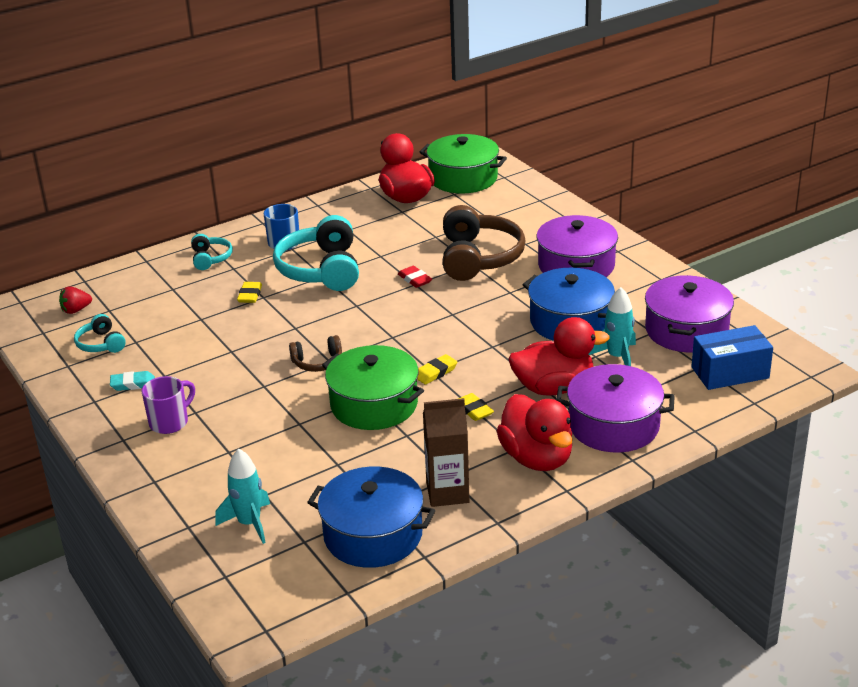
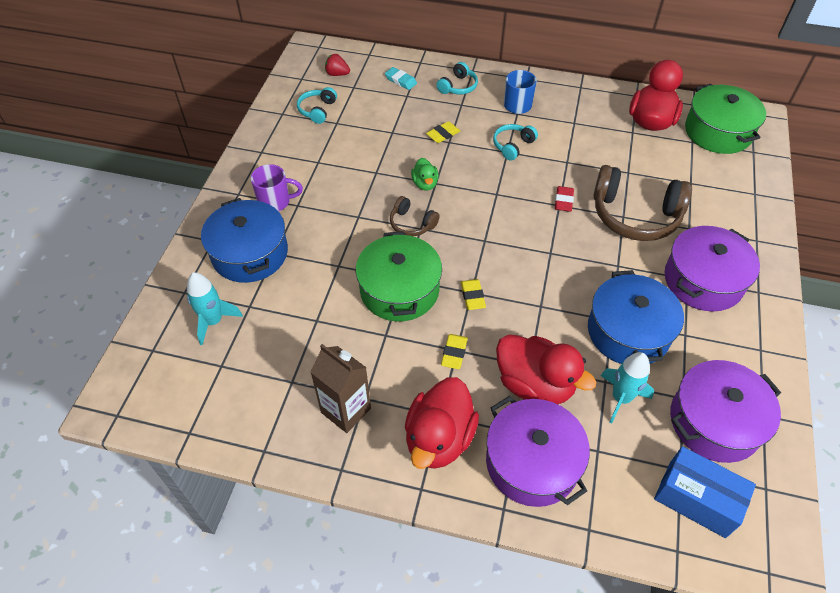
camera: 45 degrees right, 20 degrees up
turquoise eraser [110,371,155,391] -> turquoise eraser moved to [385,67,417,90]
turquoise headphones [273,215,359,291] -> turquoise headphones [493,124,538,161], size x0.50
blue pot [307,467,435,568] -> blue pot moved to [201,198,288,283]
yellow eraser [417,354,457,384] -> yellow eraser turned 75 degrees clockwise [461,279,486,310]
brown headphones [443,205,526,281] -> brown headphones turned 60 degrees clockwise [593,165,692,241]
none -> green duck [411,158,439,191]

